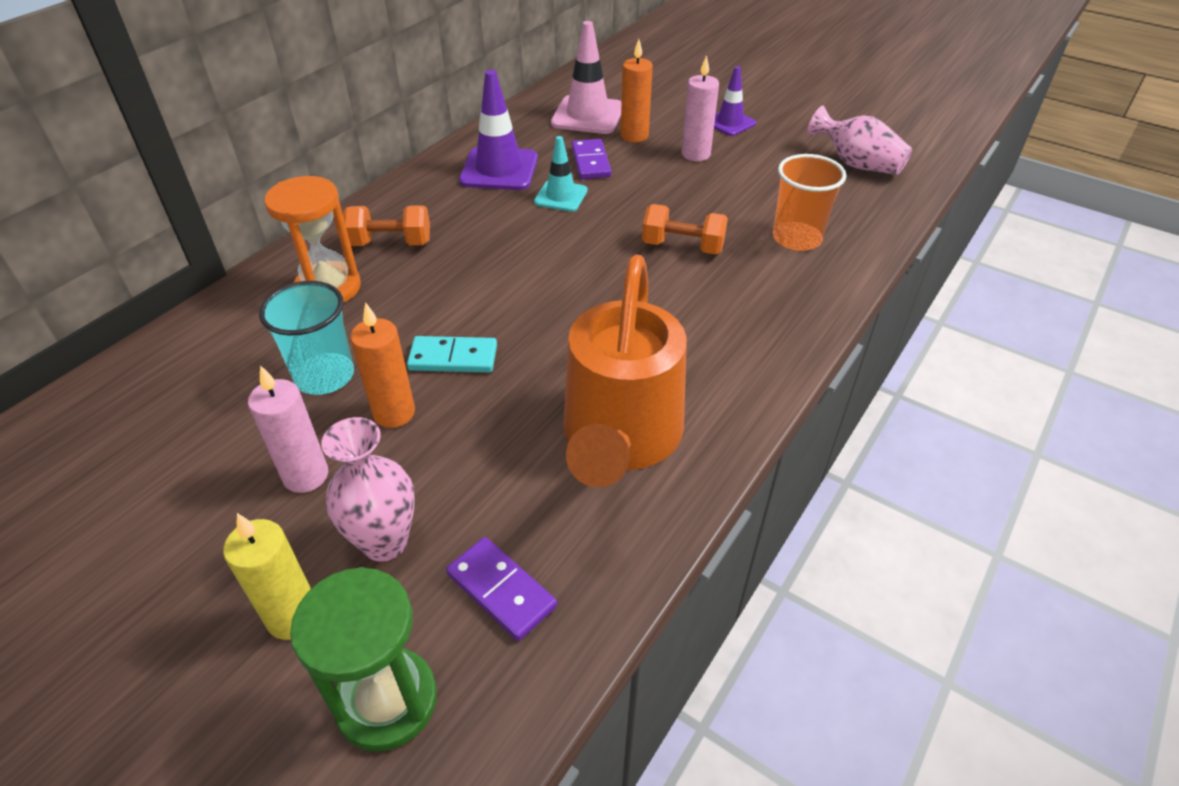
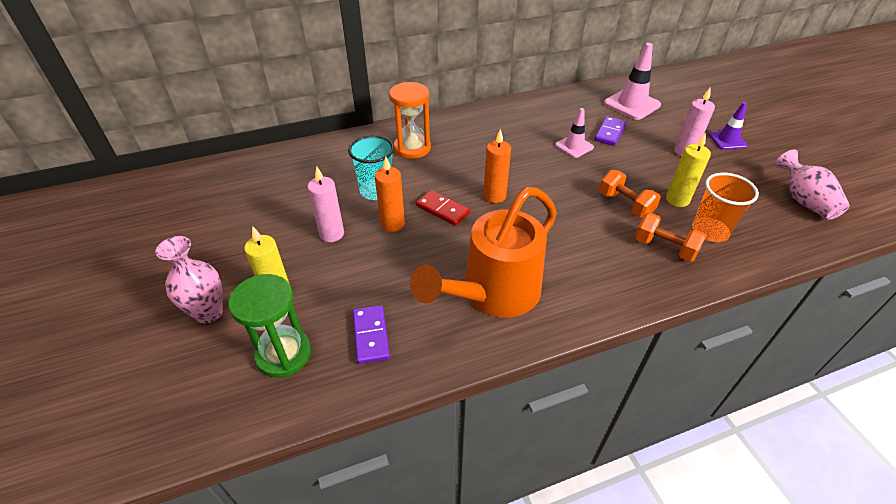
camera: 35 degrees right, 0 degrees up
pink vase [321,417,415,562] -> pink vase moved to [155,236,223,324]
orange dumbbell [343,205,430,246] -> orange dumbbell moved to [635,213,706,262]
turquoise domino [407,336,497,373] -> red domino [416,190,470,226]
purple traffic cone [459,70,538,190] -> none
turquoise traffic cone [534,136,588,212] -> pink traffic cone [555,108,594,158]
orange candle [621,39,653,142] -> orange candle moved to [484,129,511,203]
none -> yellow candle [666,133,711,207]

